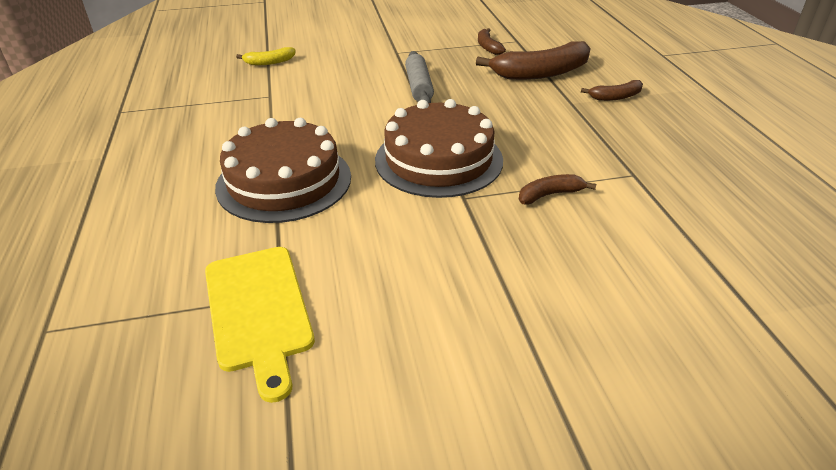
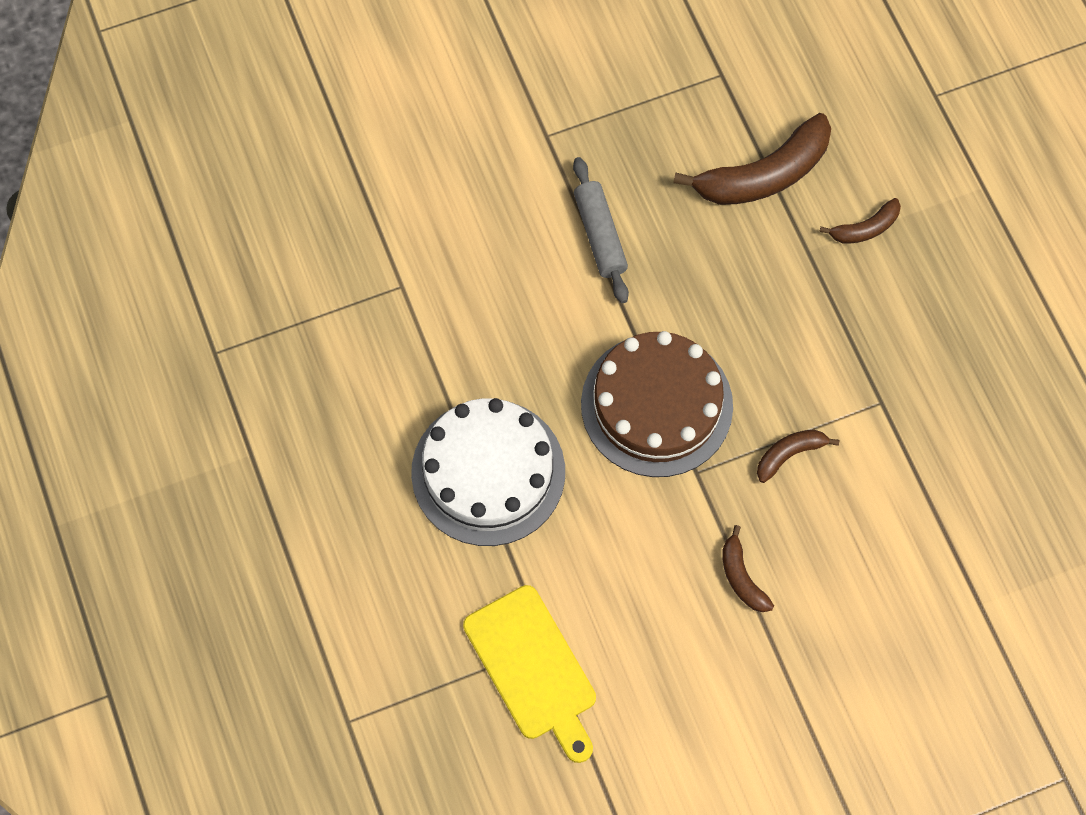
camera: 10 degrees left, 30 degrees up
brown cake [215,118,351,223] -> white cake [411,398,565,546]
yellow banana [236,47,296,65] -> none
brown banana [478,28,506,55] -> brown banana moved to [722,525,774,612]

